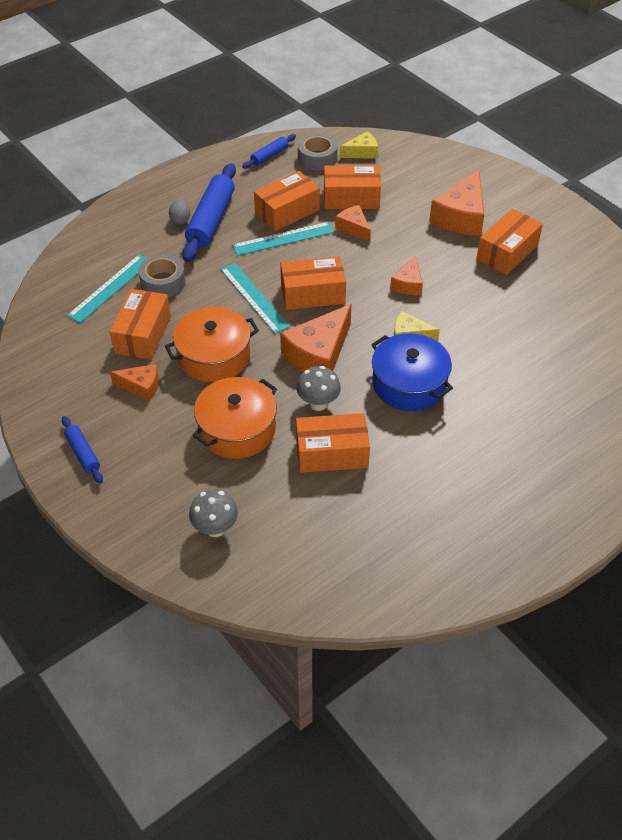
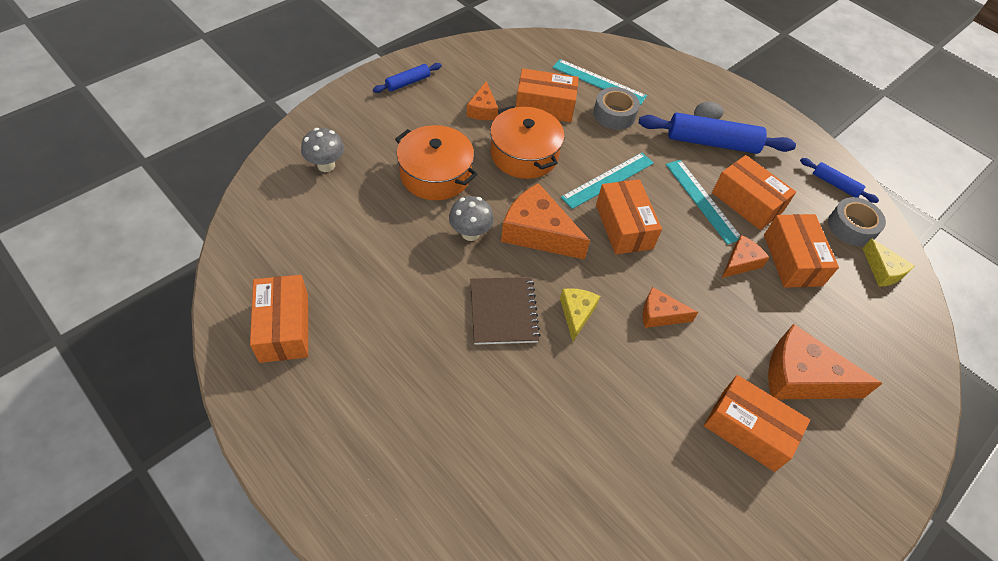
camera: 80 degrees right, 5 degrees up
orange box [296,413,370,473] -> orange box moved to [250,275,308,363]
blue pot [371,333,453,411] -> brown notebook [470,277,541,345]

